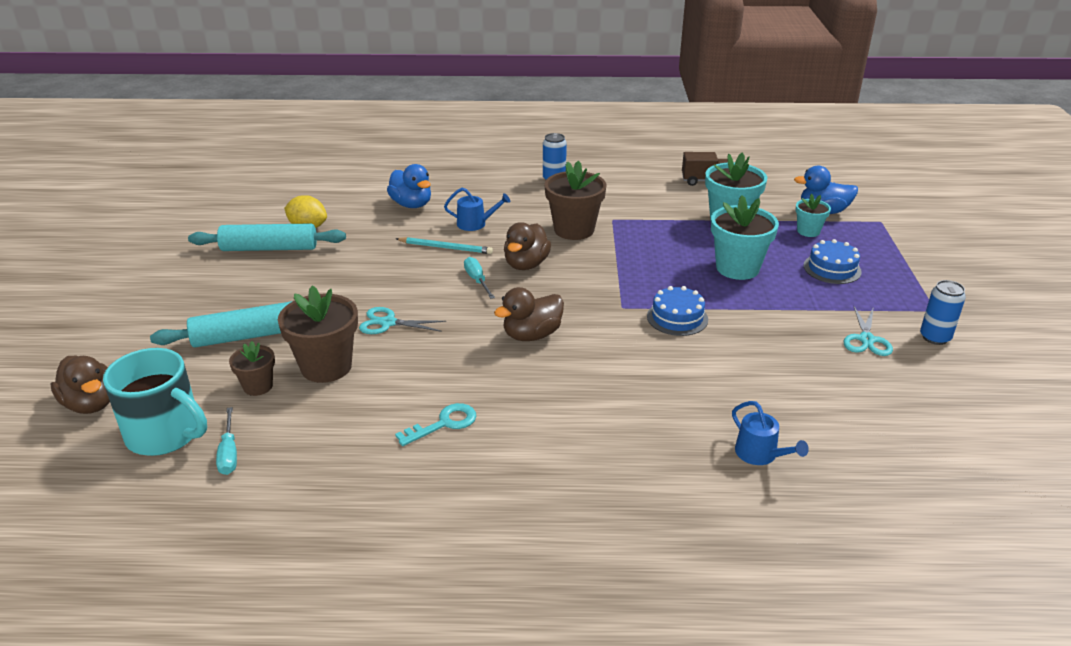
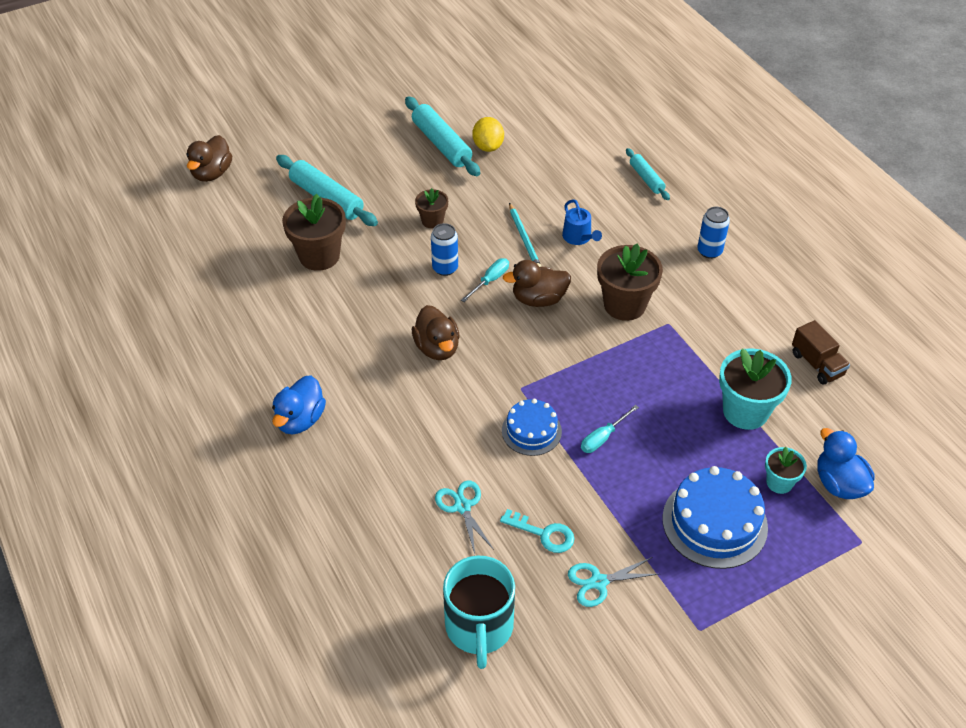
camera: 60 degrees right, 15 degrees up
turquoise mug [103,348,207,456] -> turquoise mug moved to [443,556,515,669]
turquoise screwdriver [216,407,237,475] -> turquoise screwdriver moved to [581,405,639,453]
brown flower pot [229,341,275,396] -> brown flower pot moved to [415,188,448,229]
turquoise scissors [359,307,446,334] -> turquoise scissors moved to [435,480,494,554]
blue duck [387,164,431,208] -> blue duck moved to [272,375,326,434]
turquoise key [395,403,476,446] -> turquoise key moved to [500,509,574,553]
brown duck [494,287,564,341] -> brown duck turned 135 degrees counterclockwise [412,305,460,360]
turquoise flower pot [711,195,779,280] -> none
blue watering can [732,401,809,465] -> none
blue cake [804,239,862,284] -> blue cake [662,466,768,569], size x1.64
blue can [920,280,966,345] -> blue can moved to [431,223,458,276]
none -> turquoise rolling pin [626,148,670,200]

